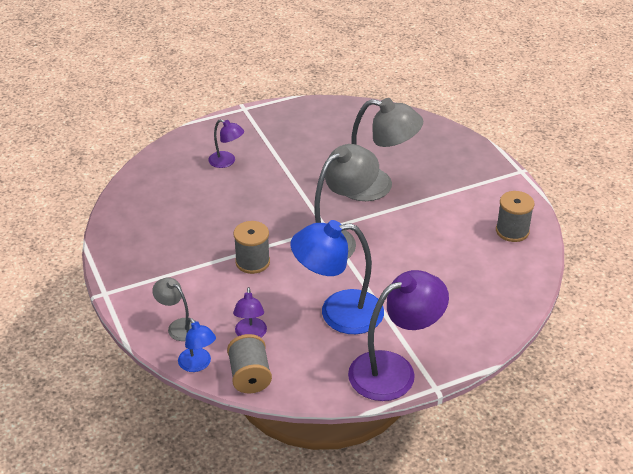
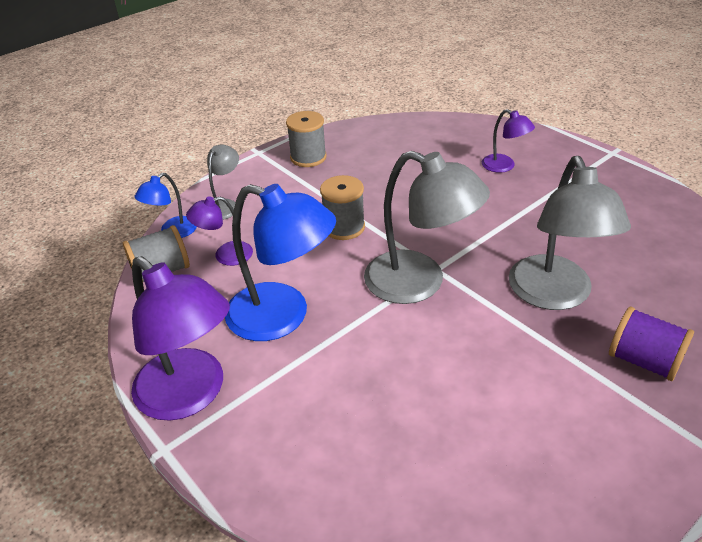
camera: 75 degrees right, 0 degrees up
purple lamp [208,119,244,168] -> purple lamp turned 60 degrees counterclockwise [482,109,535,173]
blue lamp [290,220,384,334] -> blue lamp turned 135 degrees clockwise [225,184,336,341]
grey spool [496,191,535,242] -> grey spool moved to [286,111,327,167]
none -> purple spool [609,307,694,381]

